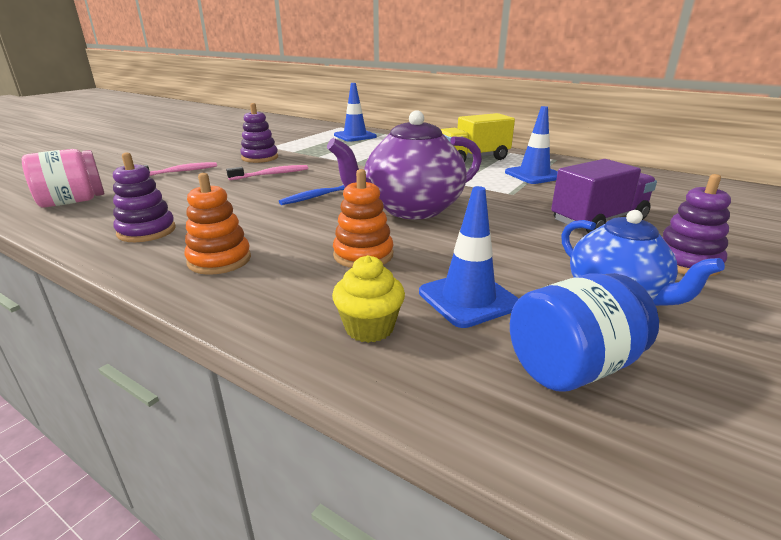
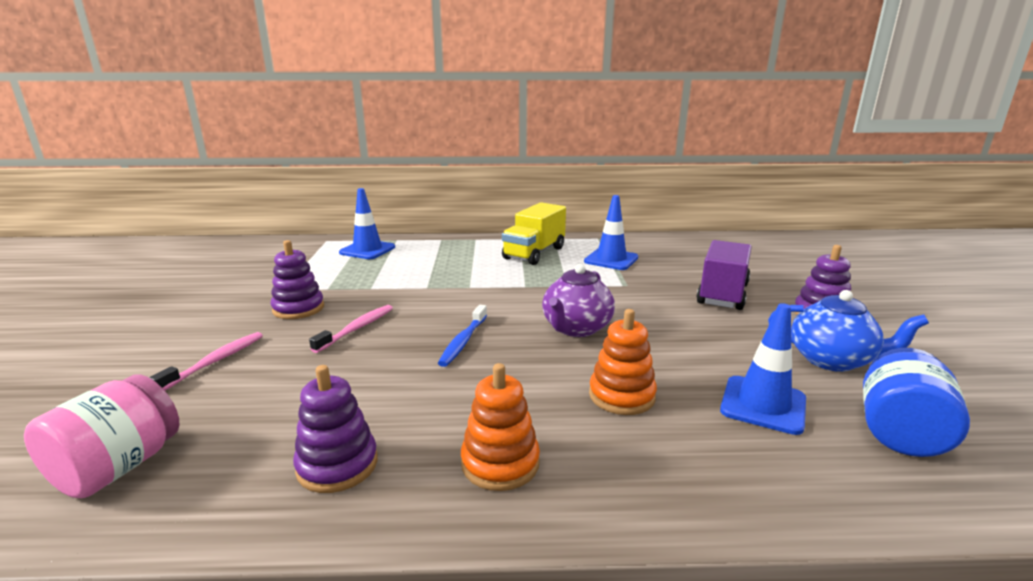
camera: 35 degrees left, 5 degrees down
purple teapot [327,110,482,219] -> purple teapot [542,264,615,337], size x0.66
yellow cupcake [332,255,405,343] -> none

